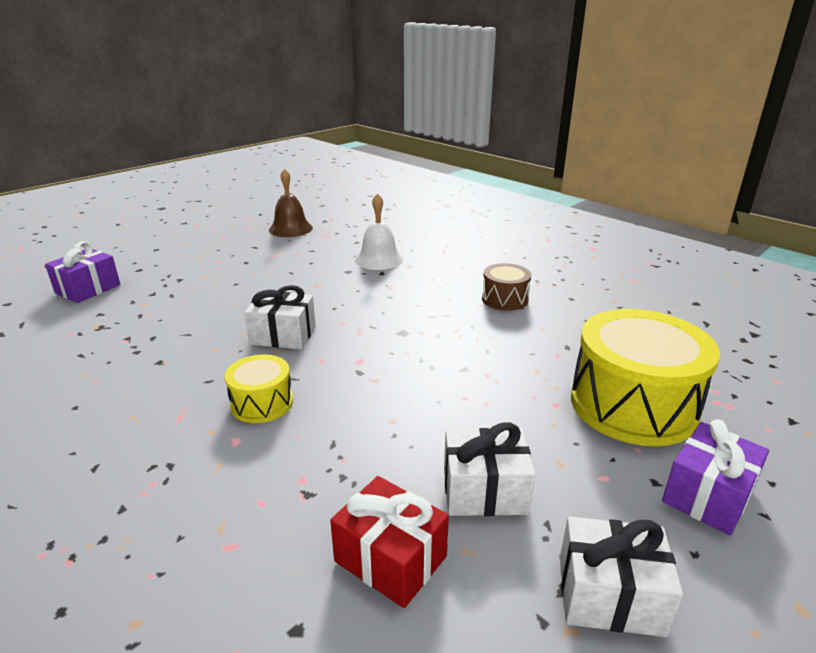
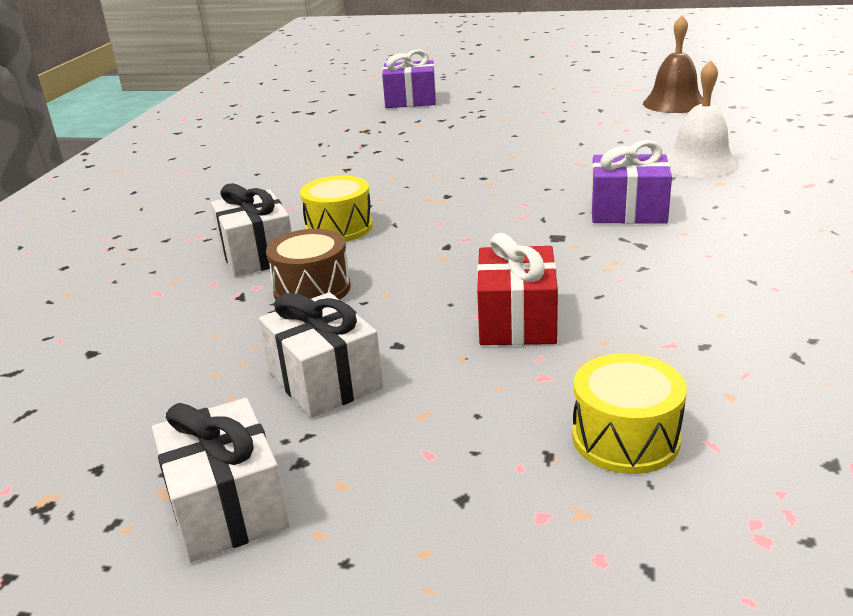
camera: 60 degrees right, 0 degrees up
white gift [244,285,316,349] -> white gift moved to [211,183,292,277]
red gift [330,476,449,608] -> red gift moved to [477,233,558,345]
brown drum [482,263,531,311] -> brown drum moved to [266,229,351,300]
yellow drum [571,309,720,446] -> yellow drum [572,354,687,474], size x0.51
purple gift [662,420,769,535] -> purple gift moved to [591,140,672,224]

